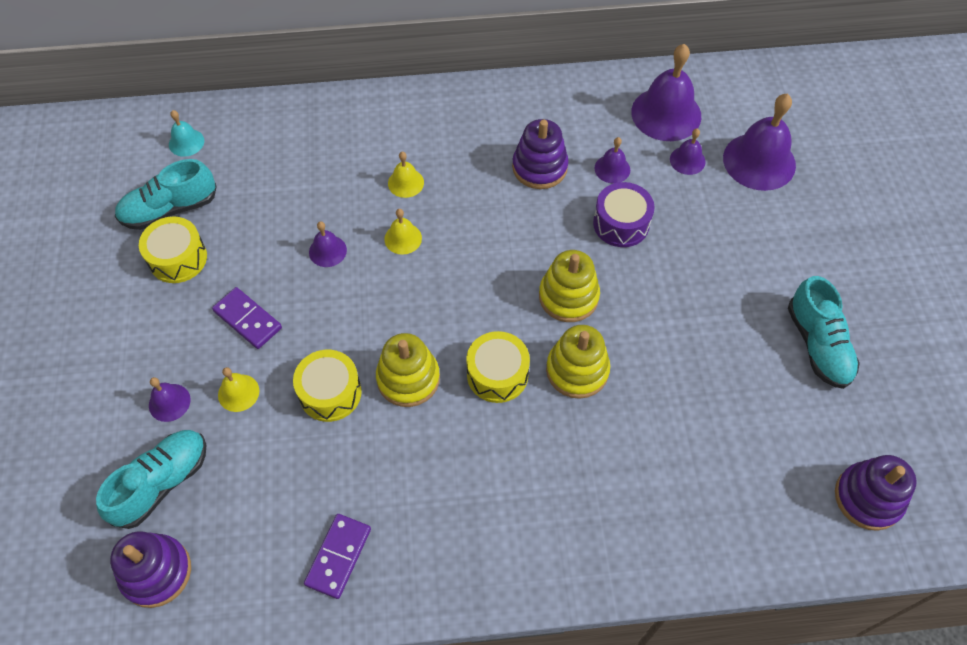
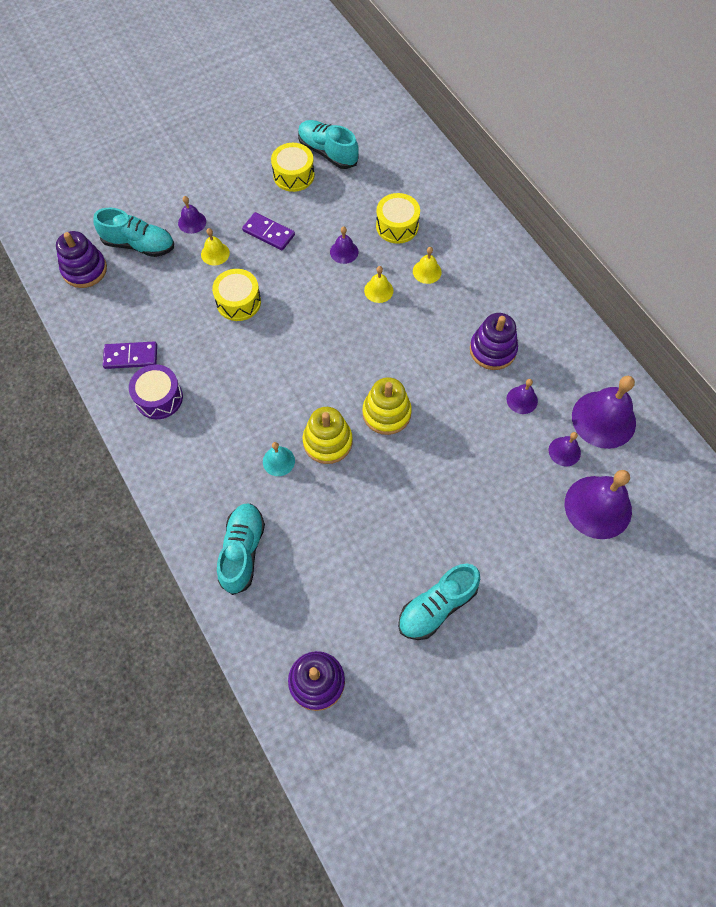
camera: 65 degrees right, 5 degrees up
turquoise bell [169,110,204,157] -> turquoise bell moved to [263,442,295,476]
purple domino [212,287,282,349] -> purple domino turned 75 degrees counterclockwise [242,212,295,251]
yellow stacking toy [376,333,440,407] -> none
yellow drum [466,331,530,403] -> yellow drum moved to [376,193,420,244]
purple drum [593,182,655,247] -> purple drum moved to [129,364,183,419]
none -> turquoise shoe [217,503,265,595]

